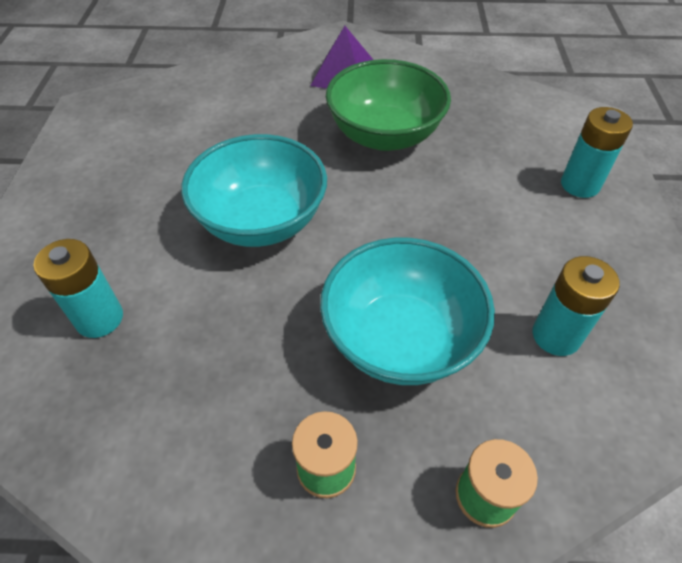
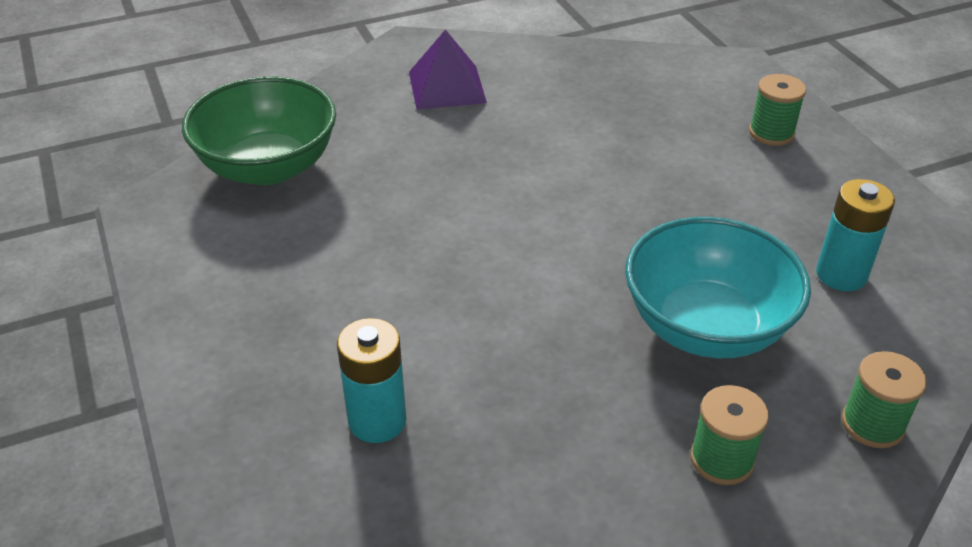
camera: 25 degrees left, 10 degrees down
turquoise bowl [181,134,327,247] -> none
green bowl [326,59,451,151] -> green bowl moved to [182,76,336,185]
turquoise battery [561,107,633,198] -> green spool [749,74,806,146]

